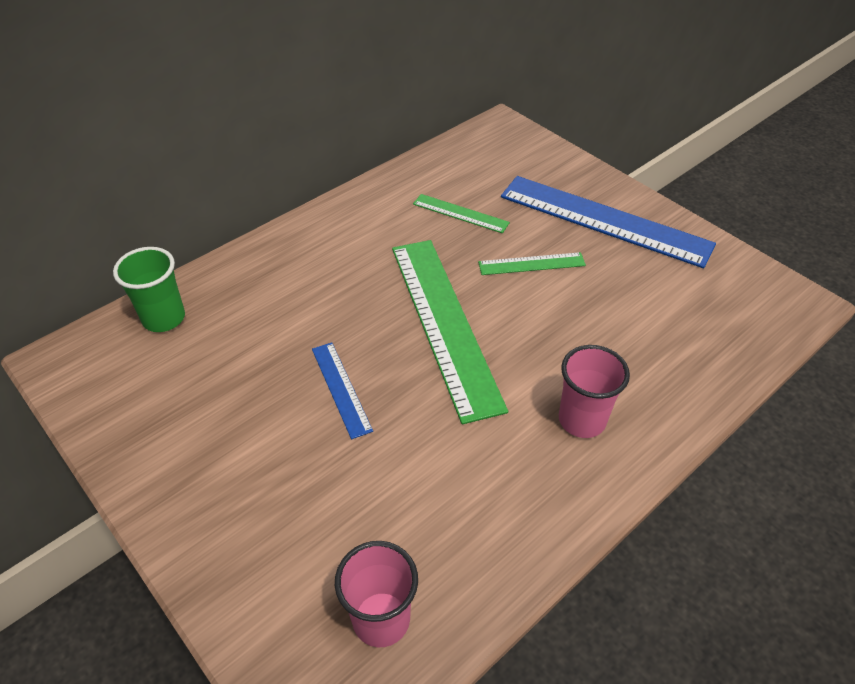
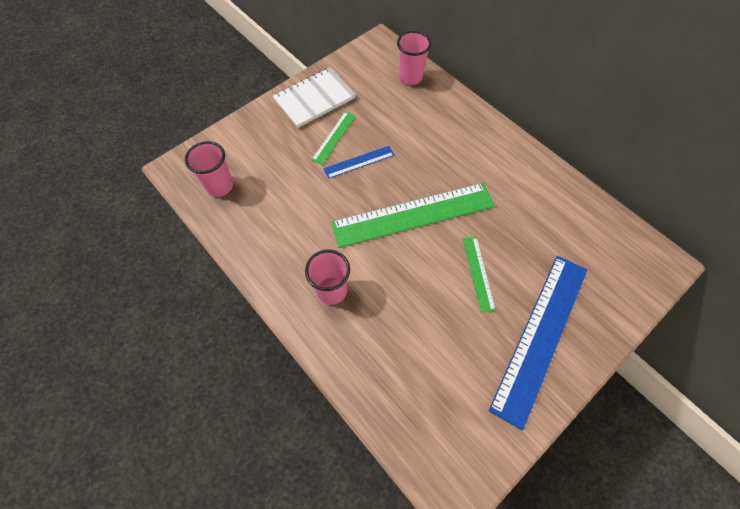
camera: 90 degrees right, 15 degrees up
green cup [113,247,185,332] -> pink cup [397,31,431,85]
green ruler [413,194,510,233] -> green ruler moved to [311,112,356,165]
none -> white notebook [273,67,356,128]

